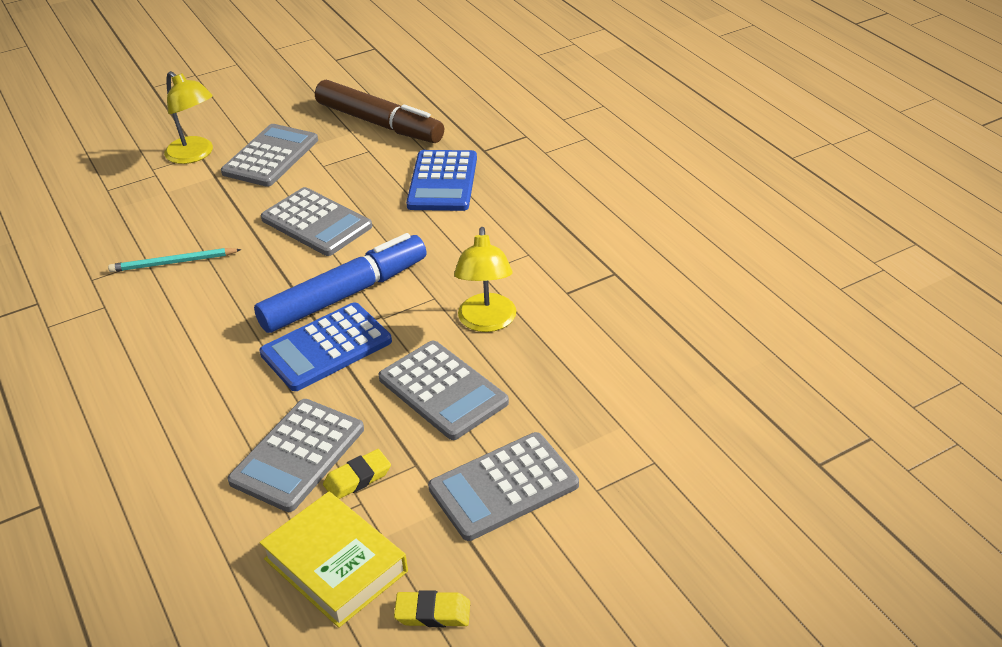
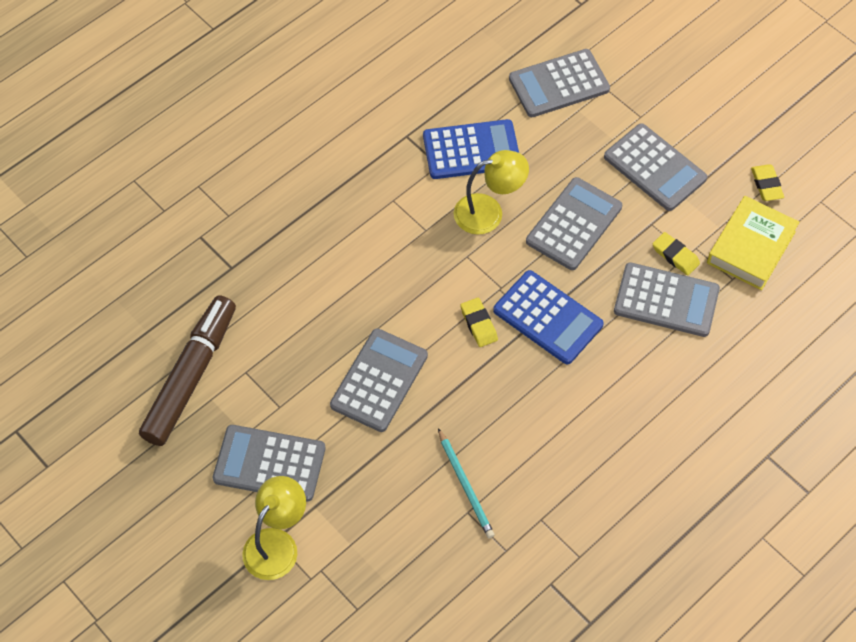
camera: 105 degrees left, 20 degrees up
blue marker [254,233,426,333] -> yellow eraser [460,298,498,347]
blue calculator [406,150,477,211] -> blue calculator moved to [423,119,519,179]
none -> grey calculator [509,49,610,117]

